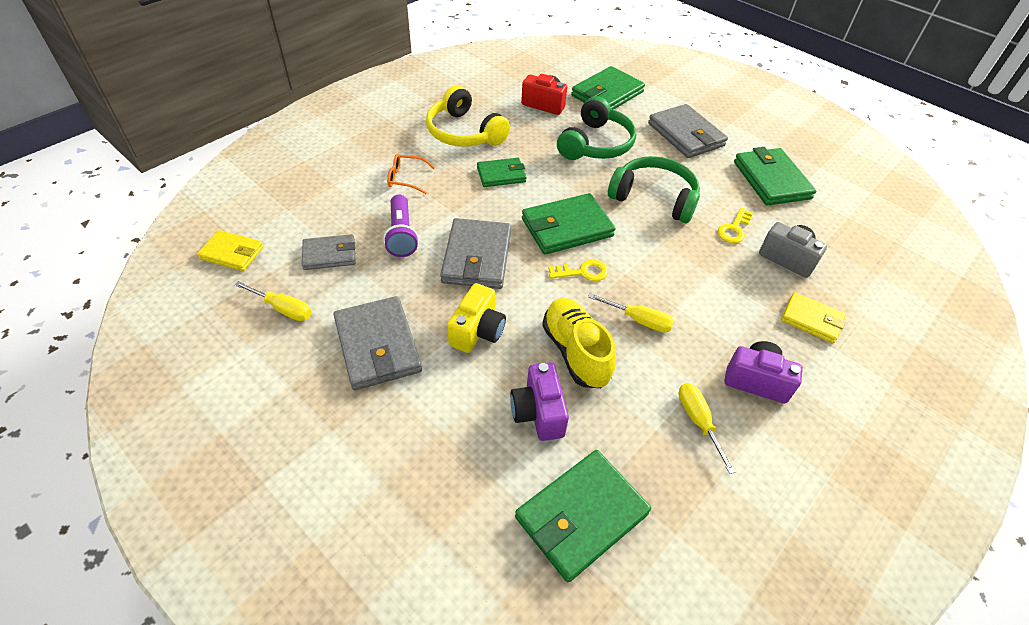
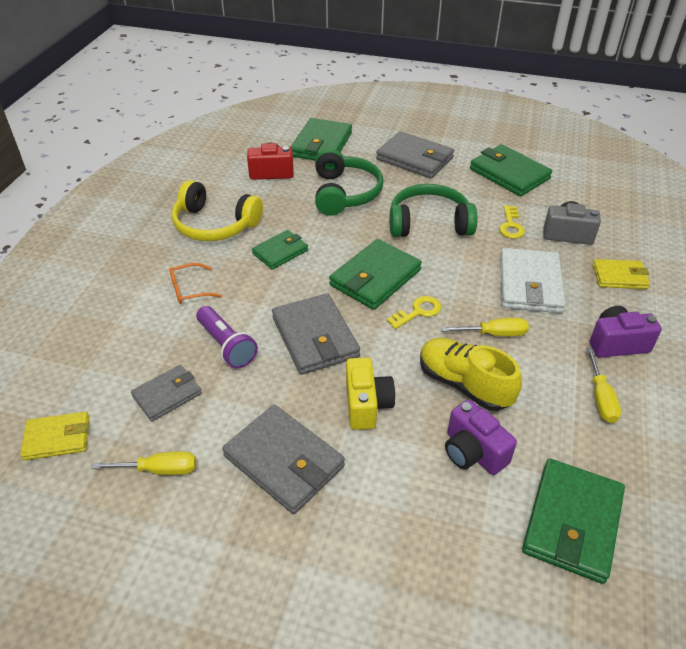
camera: 25 degrees left, 5 degrees down
yellow screwdriver [678,383,736,474] -> yellow screwdriver turned 135 degrees counterclockwise [586,348,621,423]
none -> white wallet [500,248,566,313]

